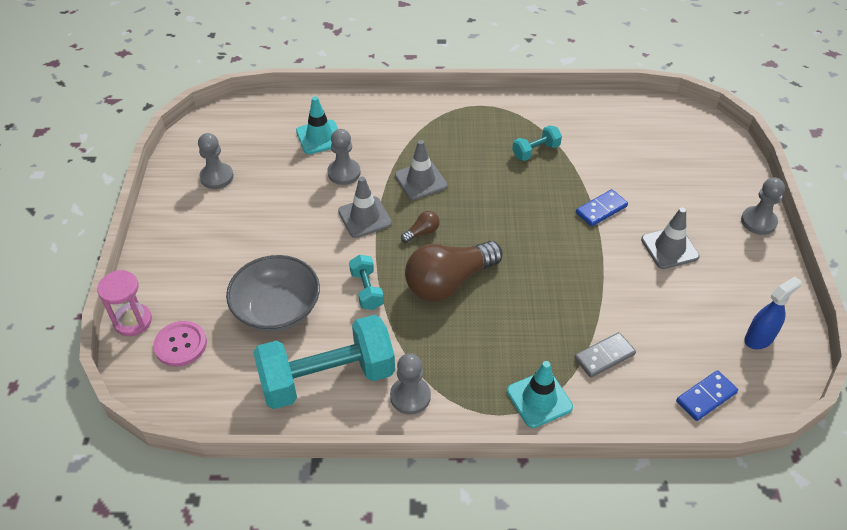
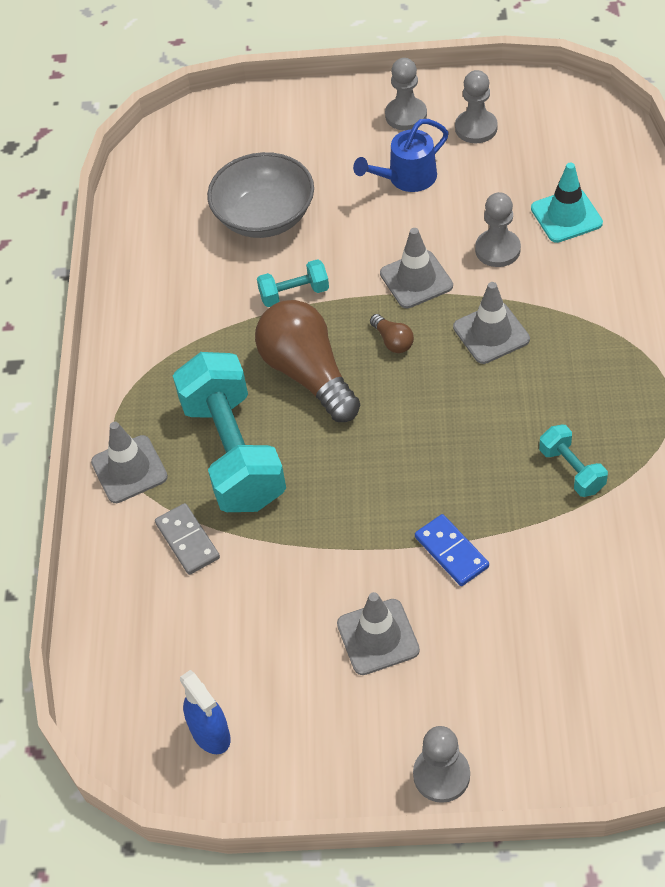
camera: 95 degrees right, 5 degrees up
pink hourglass [97,270,152,336] -> none
pink button [153,321,207,367] -> none
turquoise dumbbell [253,315,395,409] -> turquoise dumbbell moved to [173,352,286,512]
grey pawn [390,353,431,415] -> grey pawn moved to [385,58,427,130]
turquoise traffic cone [507,361,573,428] -> grey traffic cone [91,422,168,503]
blue domino [676,370,738,421] -> none
none -> blue watering can [353,119,449,192]

